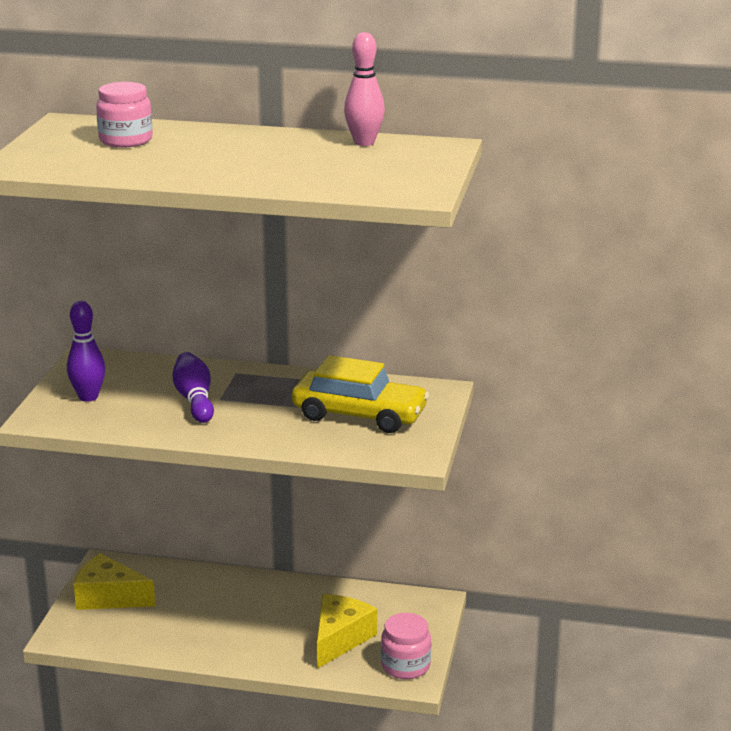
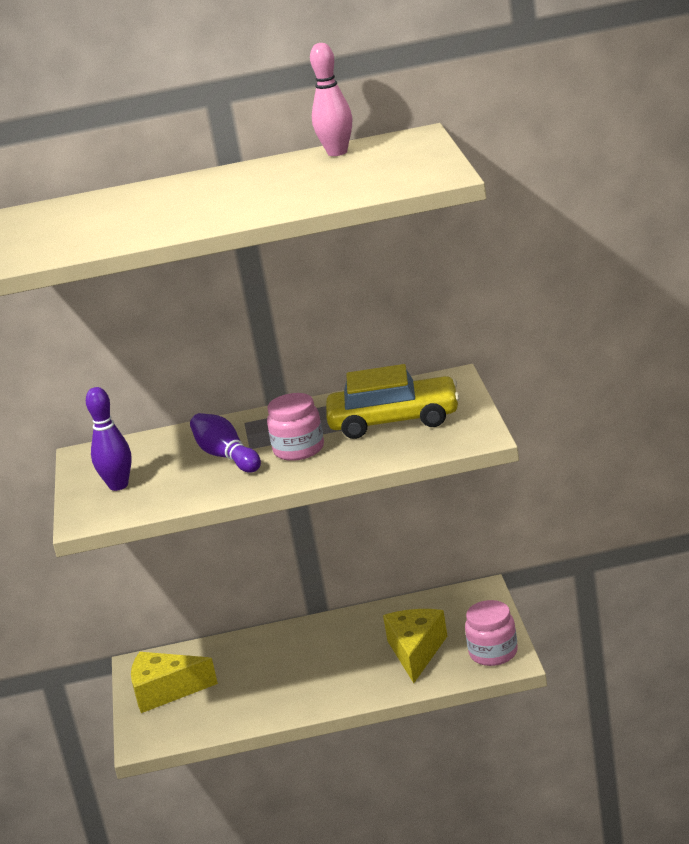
camera: 15 degrees left, 0 degrees up
pink jar [96,82,153,148] -> pink jar moved to [267,393,324,461]

